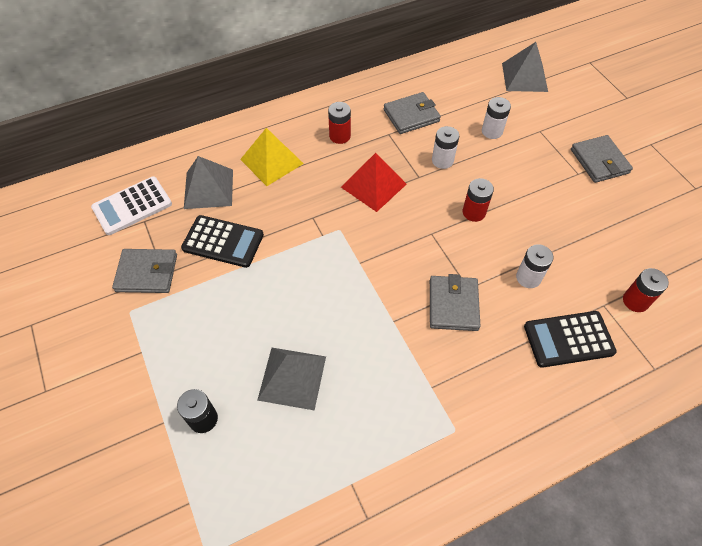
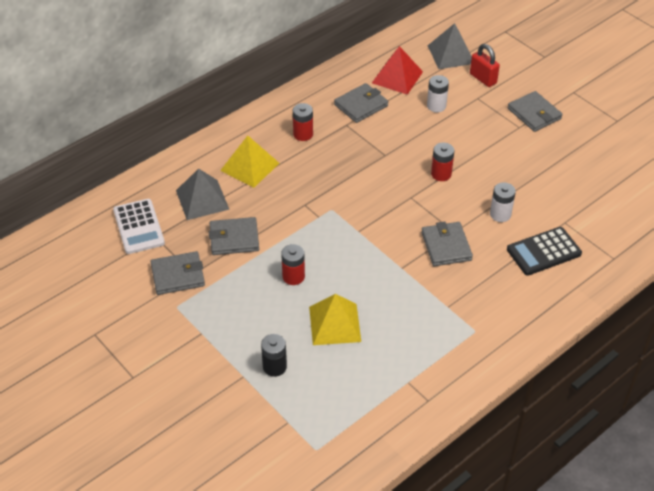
camera: 15 degrees left, 10 degrees down
white calculator [91,176,172,235] -> white calculator turned 60 degrees counterclockwise [113,199,165,254]
black calculator [181,215,264,268] -> grey wallet [209,217,259,255]
grey pyramid [257,348,326,411] -> yellow pyramid [309,294,361,345]
red pyramid [341,153,407,212] -> red pyramid moved to [372,46,423,95]
white battery [432,126,459,169] -> none
red battery [623,268,669,312] -> red battery moved to [281,244,305,285]
none -> red padlock [470,44,500,87]

